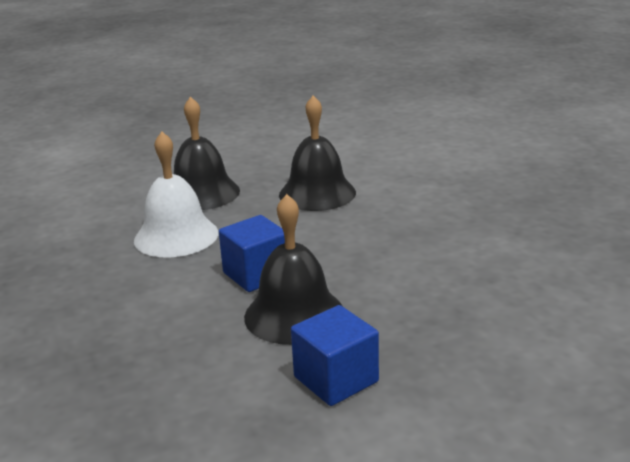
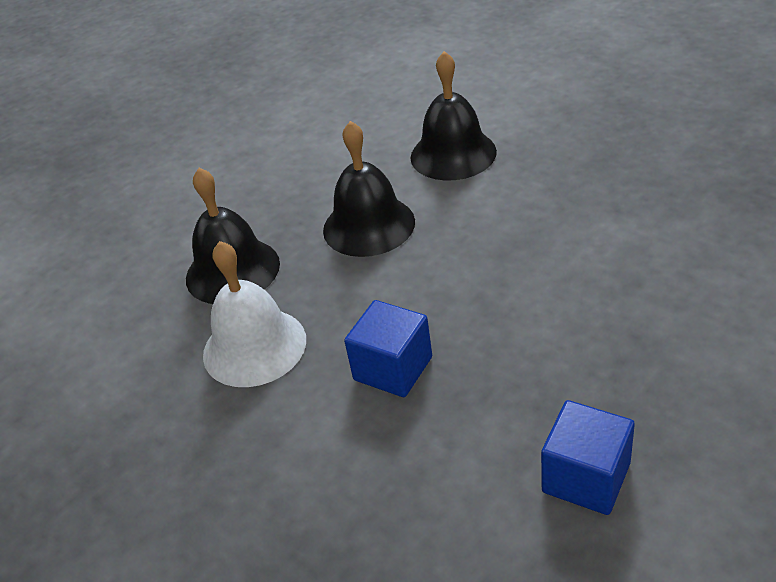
camera: 20 degrees left, 15 degrees up
black bell [244,194,342,345] -> black bell moved to [411,51,497,181]

